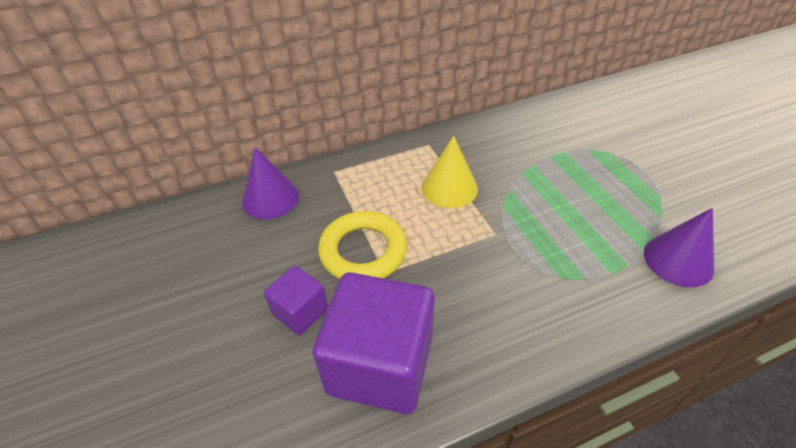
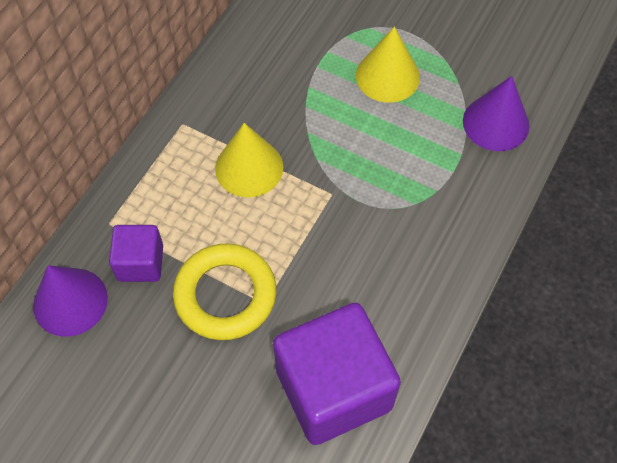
camera: 40 degrees left, 15 degrees up
purple cube [264,266,328,335] -> purple cube moved to [109,225,163,282]
none -> yellow cone [356,27,420,103]

